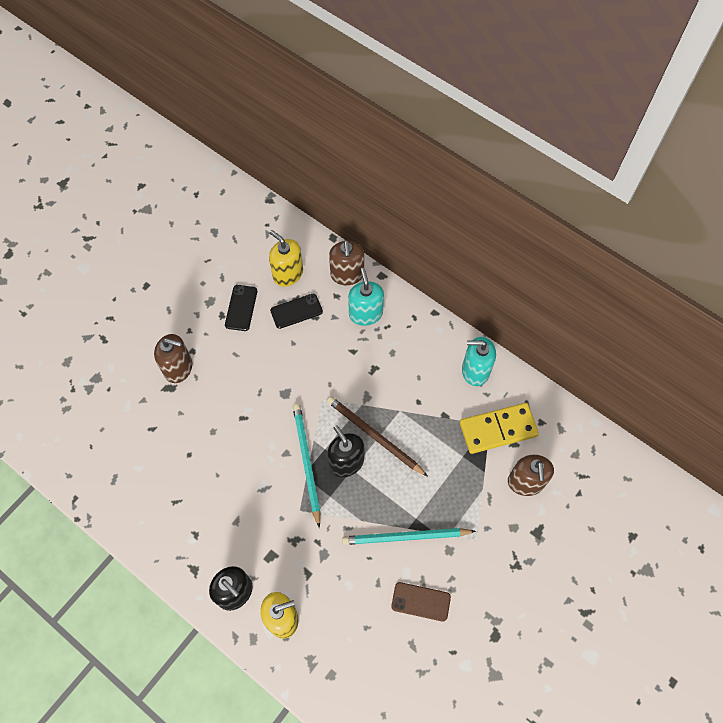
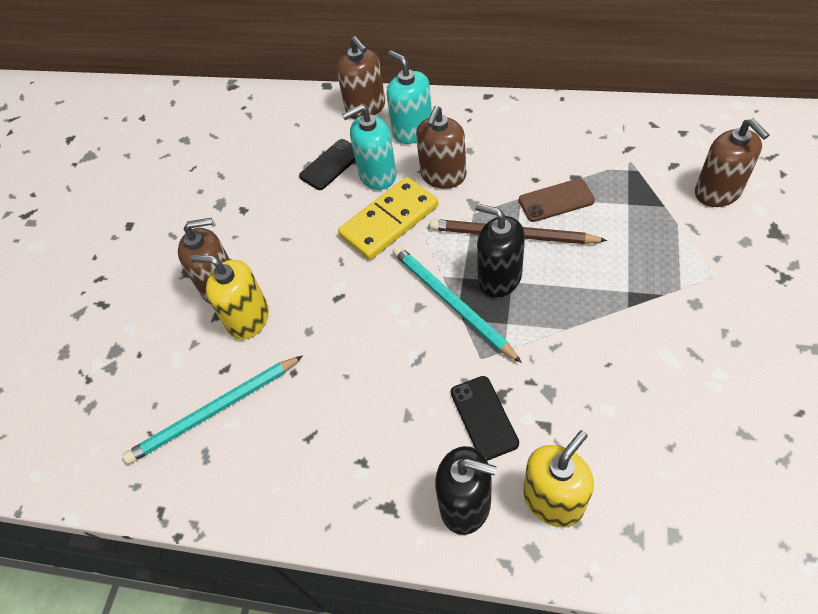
camera: 20 degrees left, 10 degrees down
black phone [225,285,257,331] -> black phone moved to [451,376,519,461]
yellow soap dispenser [269,230,303,287] -> yellow soap dispenser moved to [191,255,269,340]
turquoise pencil [342,528,476,545] -> turquoise pencil moved to [122,356,303,464]
brown phone [391,582,451,622] -> brown phone moved to [519,179,595,222]
yellow domino [460,403,539,454] -> yellow domino moved to [338,177,438,260]
turquoise soap dispenser [462,337,496,386] -> turquoise soap dispenser moved to [342,104,397,190]
none -> brown soap dispenser [416,106,466,189]

